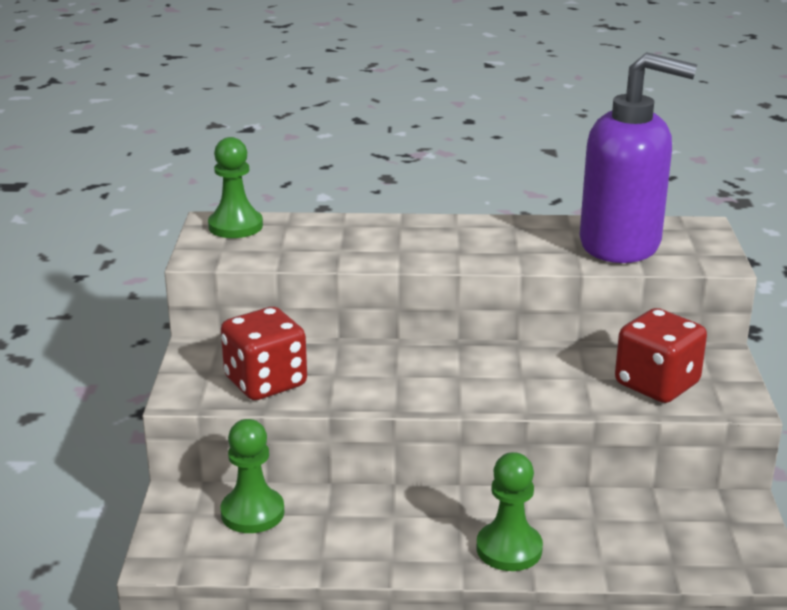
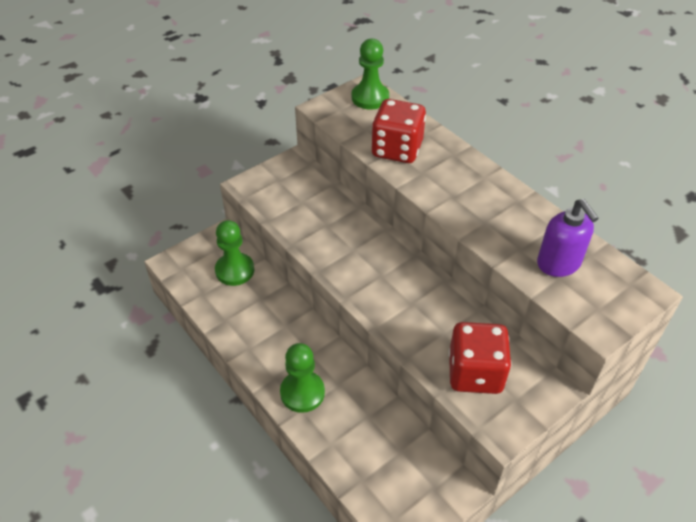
camera: 50 degrees right, 20 degrees up
red dice [221,307,307,400] -> red dice moved to [371,99,426,163]
purple soap dispenser [580,52,697,263] -> purple soap dispenser [537,199,599,277], size x0.55

